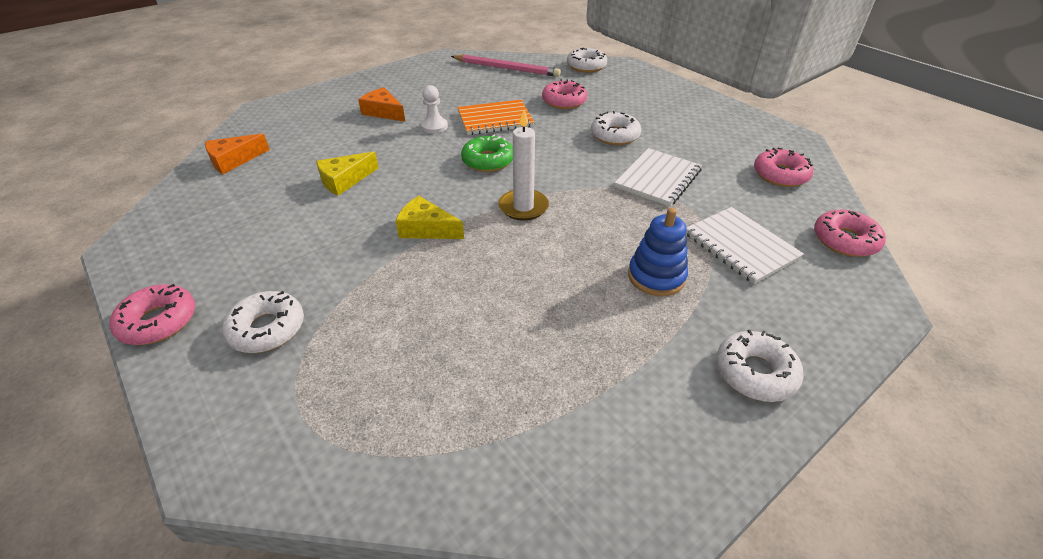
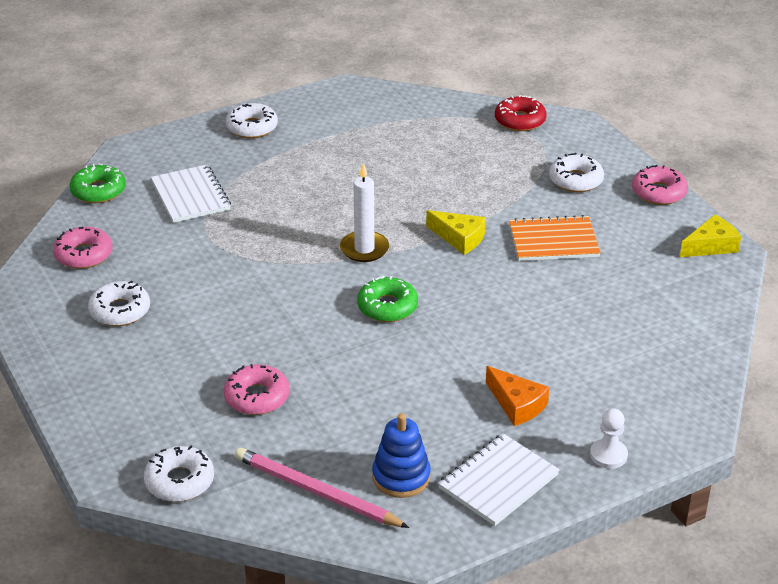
camera: 170 degrees left, 5 degrees down
orange cheese [205,133,270,174] -> none
yellow cheese [316,151,379,196] -> yellow cheese moved to [680,214,741,257]
white pawn [421,85,448,133] -> white pawn moved to [590,408,628,469]
orange notebook [457,100,535,135] -> orange notebook moved to [509,215,601,261]
white donut [591,111,641,145] -> white donut moved to [88,281,150,326]
white notebook [614,148,702,207] -> white notebook moved to [438,433,560,526]
blue stacking toy [628,208,688,297] -> blue stacking toy moved to [372,413,431,498]
pink donut [814,210,886,257] -> green donut [70,164,126,203]
none -> red donut [495,95,547,131]

